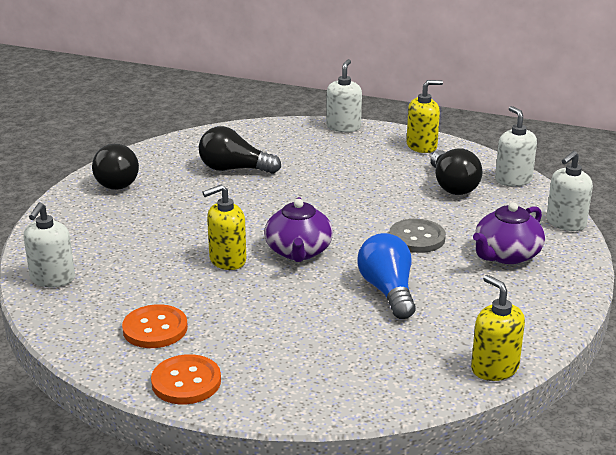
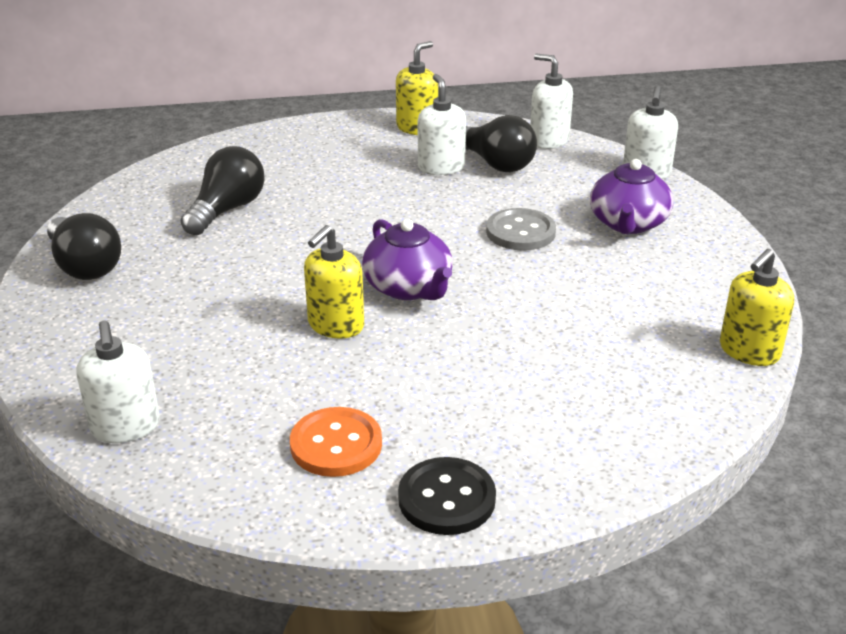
camera: 30 degrees left, 5 degrees up
orange button [151,354,221,404] -> black button [398,457,496,535]
black light bulb [199,126,281,174] -> black light bulb turned 135 degrees clockwise [181,146,265,235]
white soap dispenser [326,59,362,132] -> white soap dispenser moved to [418,74,466,175]
blue light bulb [357,233,416,319] -> none
yellow soap dispenser [471,275,525,381] -> yellow soap dispenser turned 75 degrees counterclockwise [720,249,794,366]

